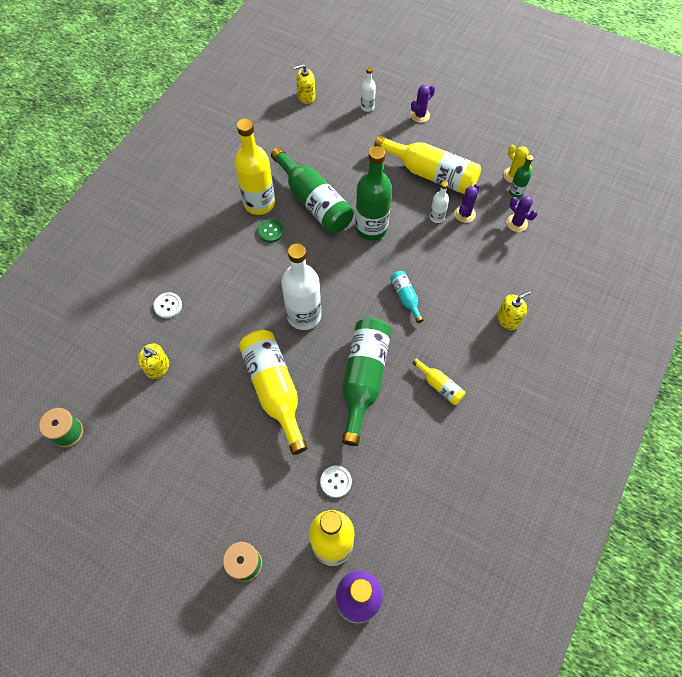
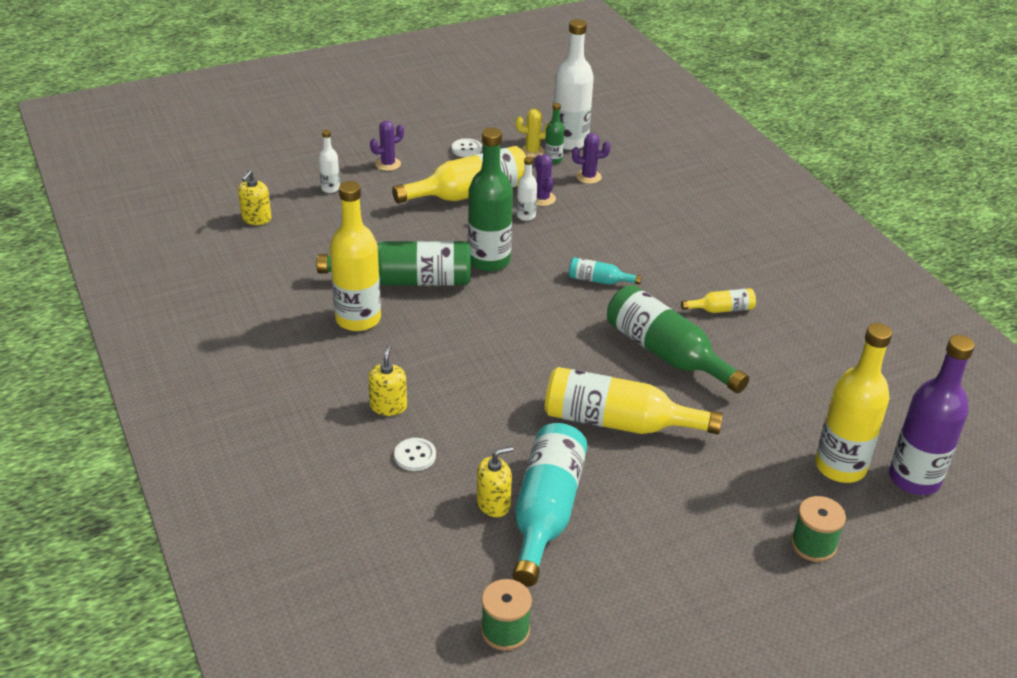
camera: 55 degrees left, 25 degrees down
green button [258,219,284,243] -> none
white bottle [281,244,321,330] -> white bottle moved to [553,19,594,150]
white button [320,466,352,498] -> white button moved to [452,138,482,157]
purple cactus [411,85,435,123] -> purple cactus turned 60 degrees clockwise [370,120,404,171]
yellow soap dispenser [497,291,531,330] -> yellow soap dispenser moved to [368,345,407,416]
none -> turquoise bottle [513,423,587,587]

